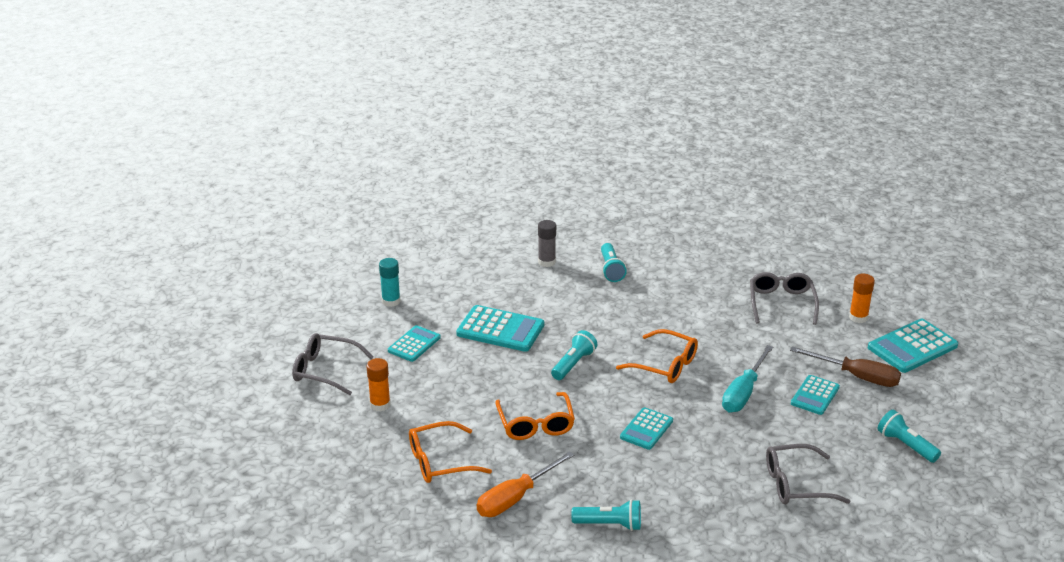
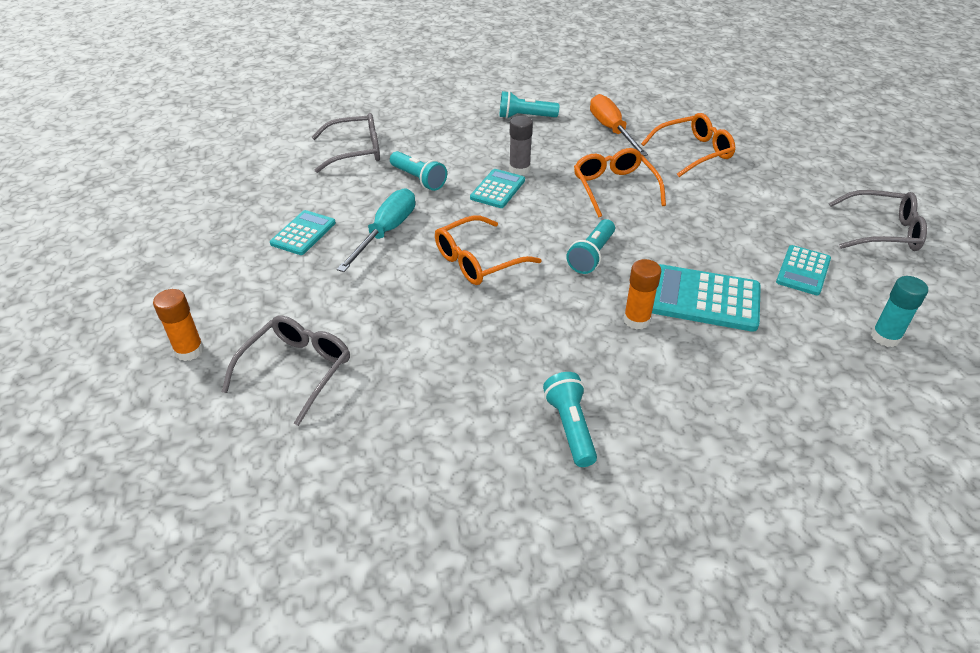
camera: 175 degrees right, 10 degrees up
orange glue stick [366,358,391,412] -> orange glue stick moved to [623,259,661,330]
orange screwdriver [477,451,574,517] -> orange screwdriver turned 60 degrees counterclockwise [590,94,648,156]
grey glue stick [538,220,556,267] -> grey glue stick moved to [509,116,533,175]
orange glasses [616,329,698,383] -> orange glasses turned 60 degrees counterclockwise [435,215,541,285]
grey glasses [750,272,819,325] -> grey glasses turned 150 degrees counterclockwise [222,316,350,426]
brown screwdriver [790,346,901,387] -> none
turquoise calculator [868,319,958,373] -> none
turquoise flashlight [878,410,941,463] -> turquoise flashlight moved to [390,151,447,191]

